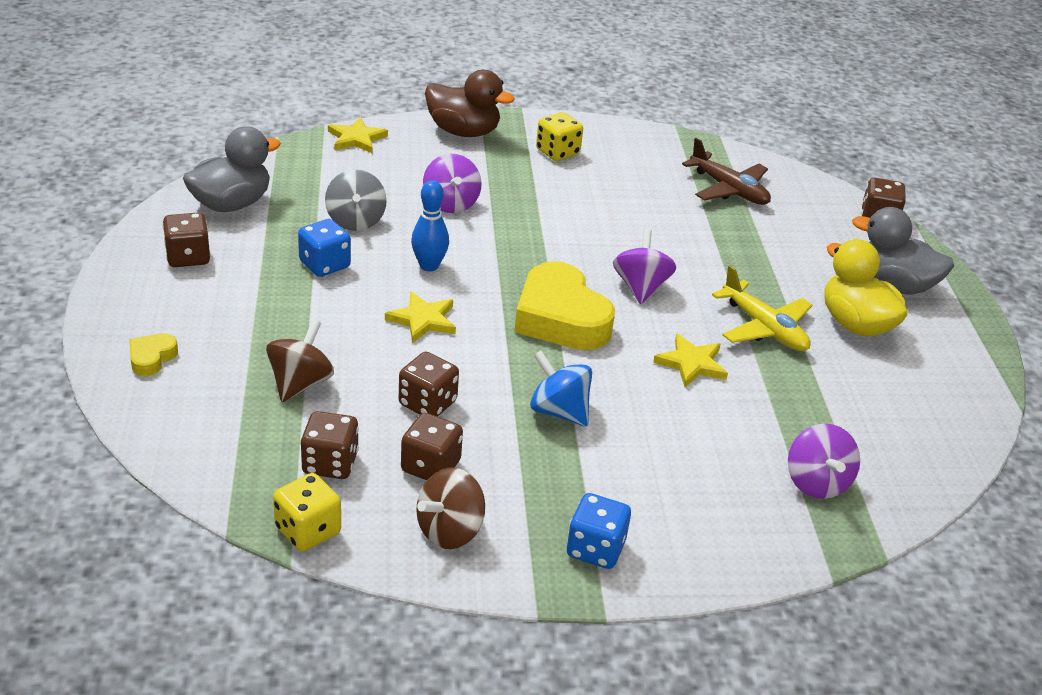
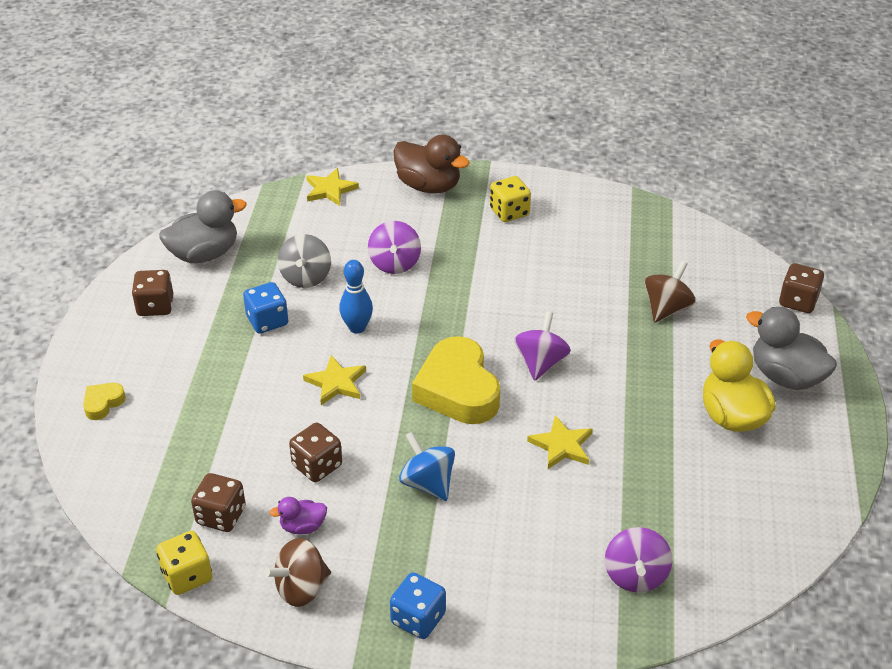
camera: 15 degrees right, 5 degrees up
brown spinning top [266,319,334,402] -> brown spinning top moved to [645,261,696,323]
brown dice [401,413,463,480] -> purple duck [269,497,327,534]
brown plane [682,138,771,205] -> none
yellow plane [712,265,812,351] -> none

